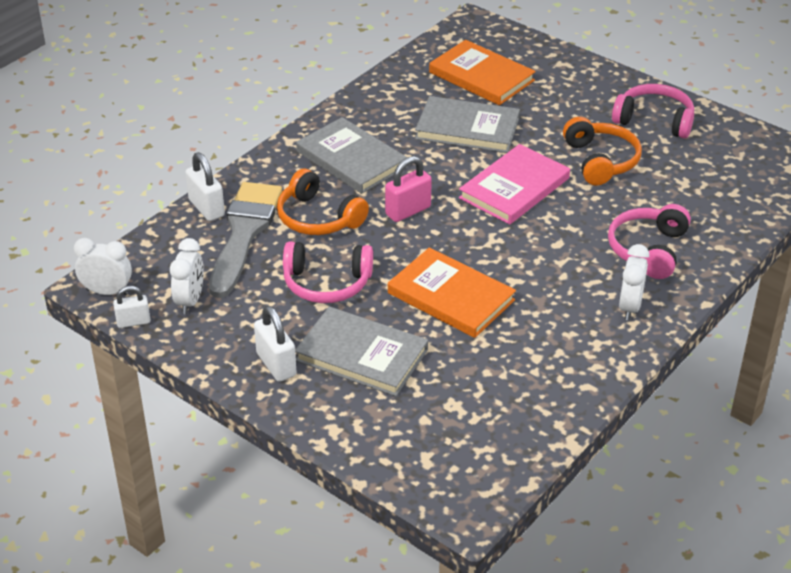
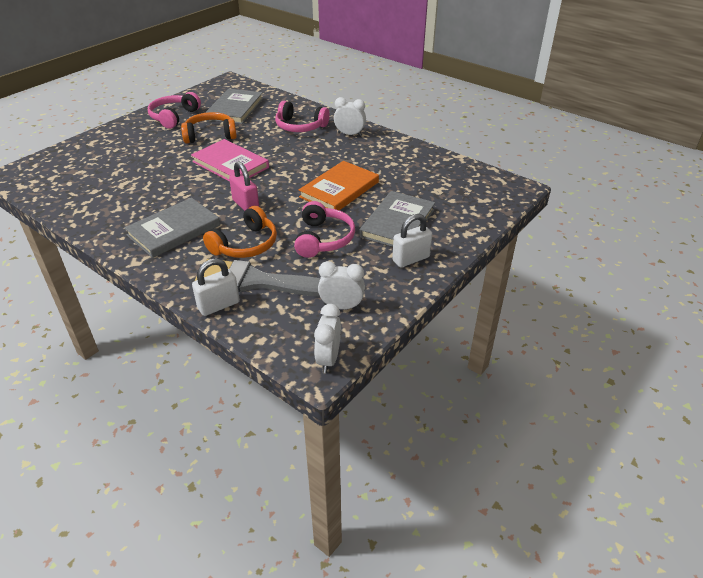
camera: 90 degrees left, 0 degrees up
white padlock [113,286,150,328] -> none
grey book [415,96,520,153] -> grey book moved to [205,89,263,124]
orange book [429,40,536,105] -> none

